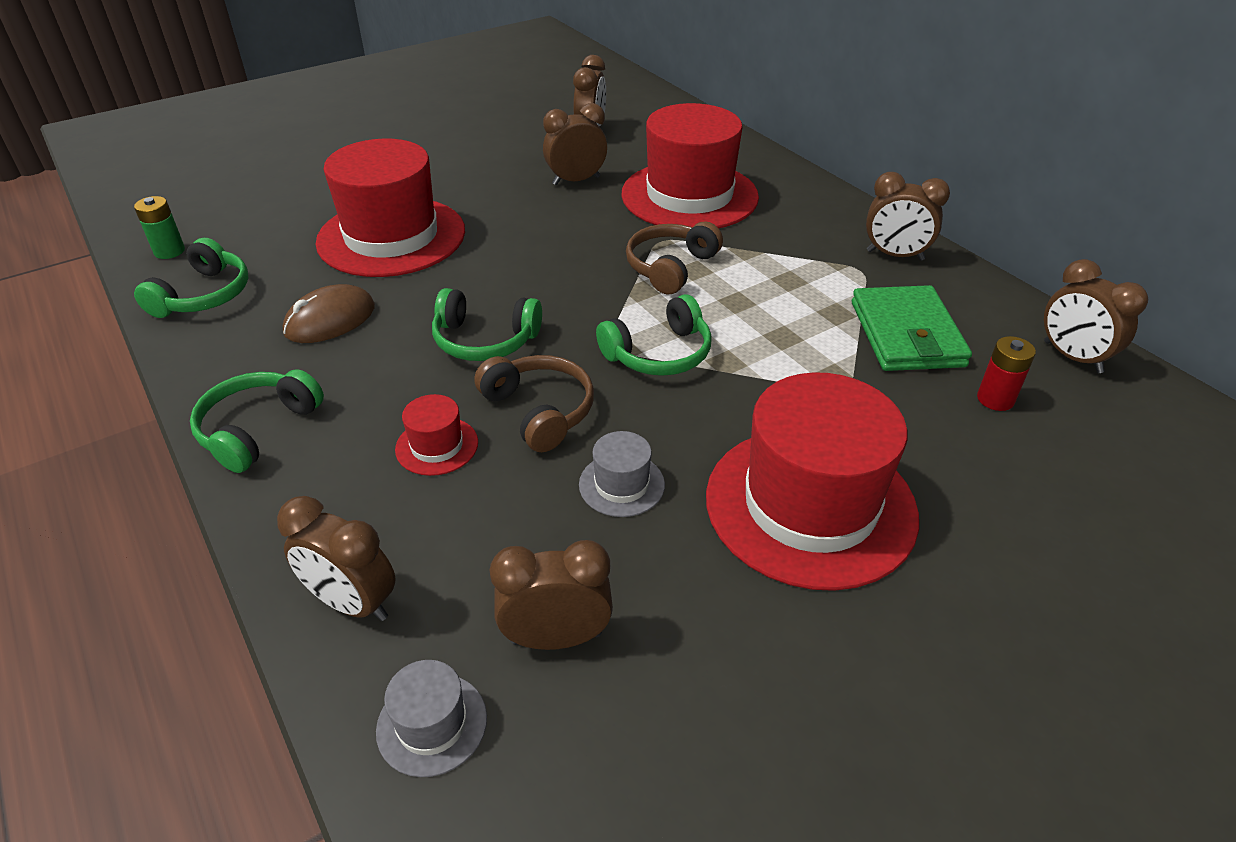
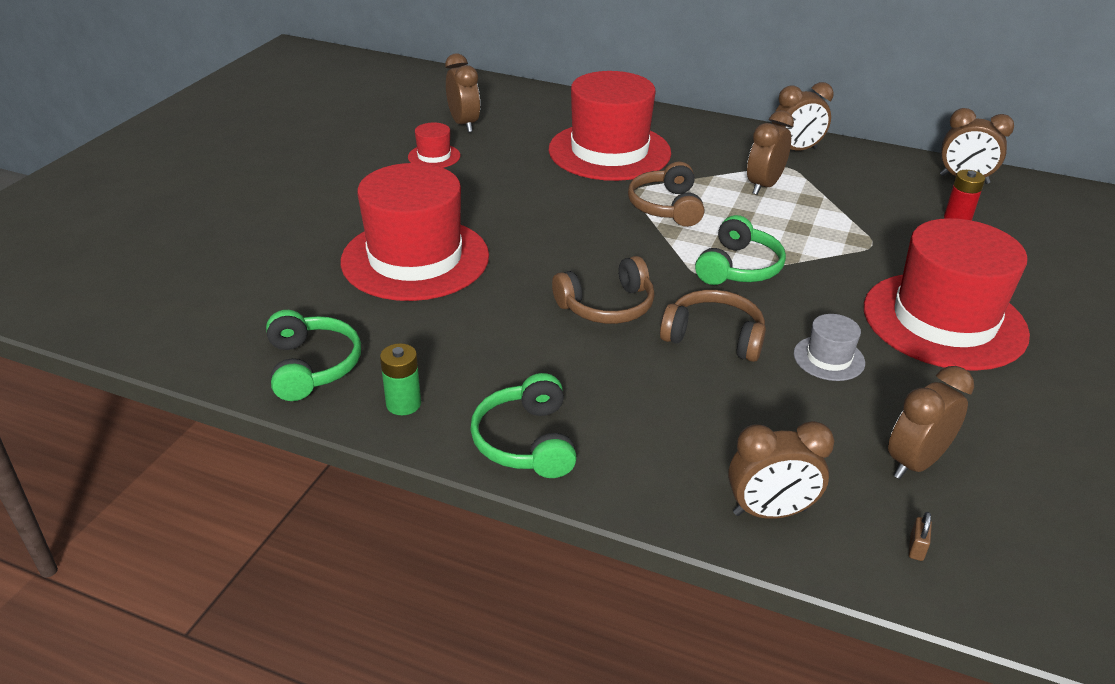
camera: 35 degrees left, 5 degrees down
green battery [134,196,185,259] -> green battery moved to [380,343,421,415]
brown mouse [283,284,375,343] -> none
grey hat [376,660,487,777] -> brown padlock [909,512,932,561]
red hat [395,394,478,476] -> red hat moved to [408,122,460,168]
green headphones [432,288,542,361] -> brown headphones [552,256,655,324]
brown clock [543,103,607,185] -> brown clock moved to [747,110,794,195]
green wallet [852,285,972,371] -> none

